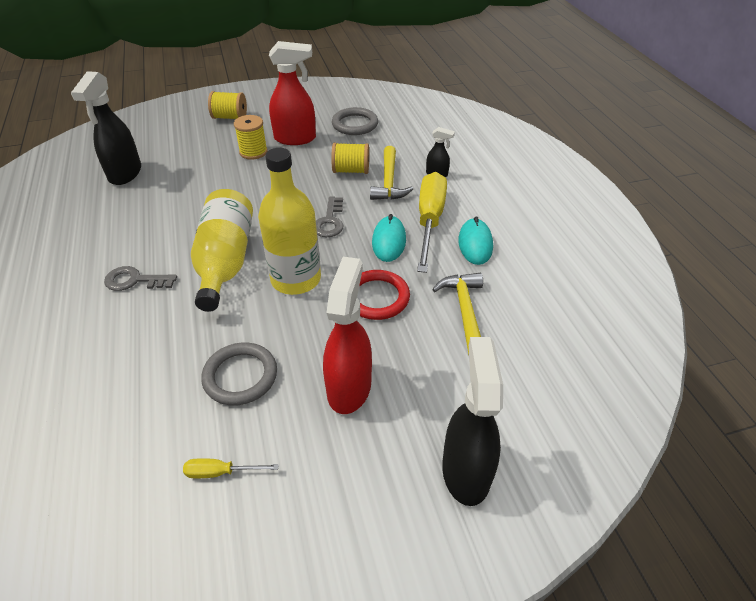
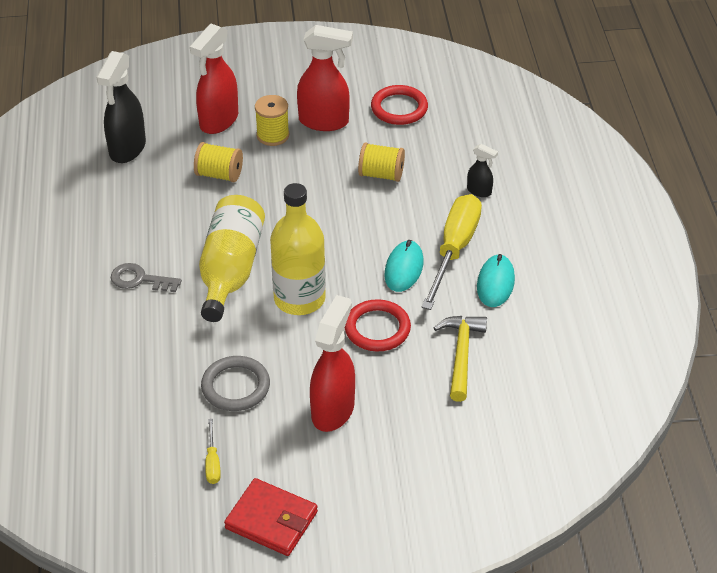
camera: 10 degrees right, 0 degrees up
yellow screwdriver [183,458,279,478] -> yellow screwdriver turned 105 degrees counterclockwise [205,419,221,484]
yellow spool [208,91,247,119] -> yellow spool moved to [194,142,243,182]
grey key [316,196,344,237] -> none
grey ring [332,107,378,135] -> red ring [371,85,428,125]
yellow hammer [370,146,413,200] -> none
black spray bottle [442,337,503,506] -> none
none -> red spray bottle [190,24,238,134]
none -> red wallet [224,478,318,556]

